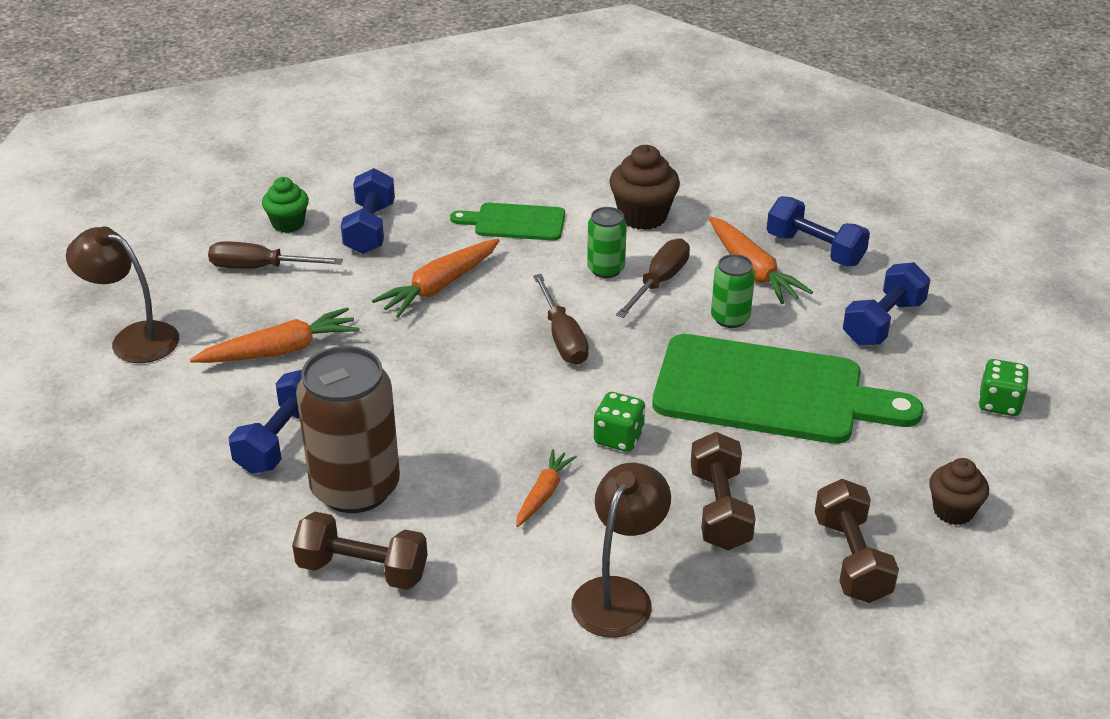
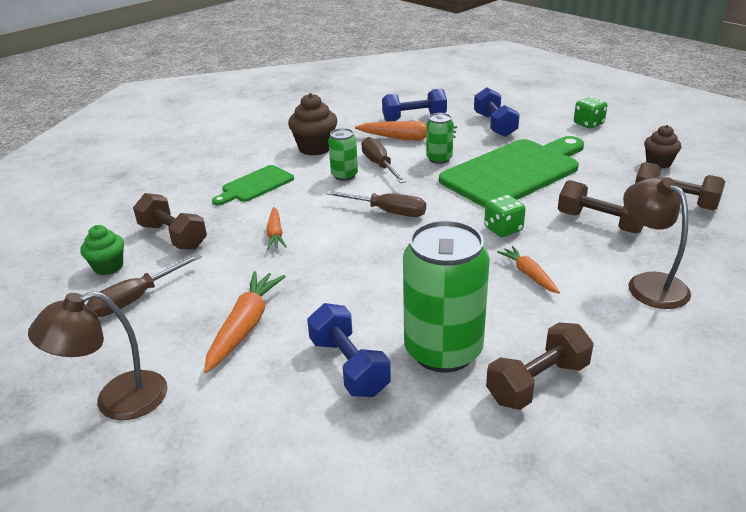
camera: 50 degrees left, 5 degrees down
brown can [296,346,400,513] -> green can [403,220,490,373]
blue dumbbell [341,168,395,254] -> brown dumbbell [133,193,207,250]
orange carrot [372,239,500,318] -> orange carrot [267,207,287,250], size x0.61

